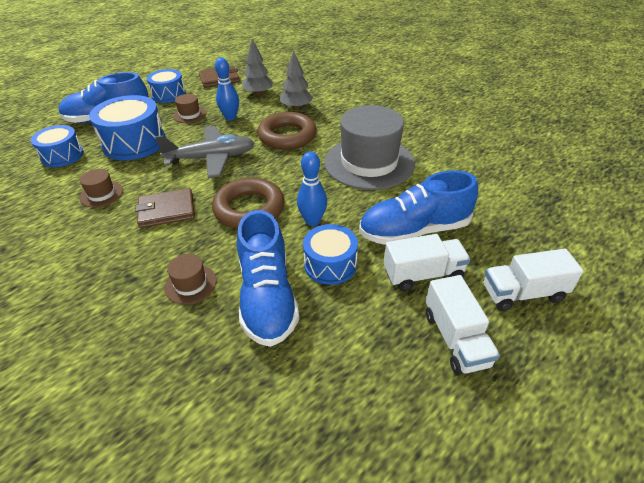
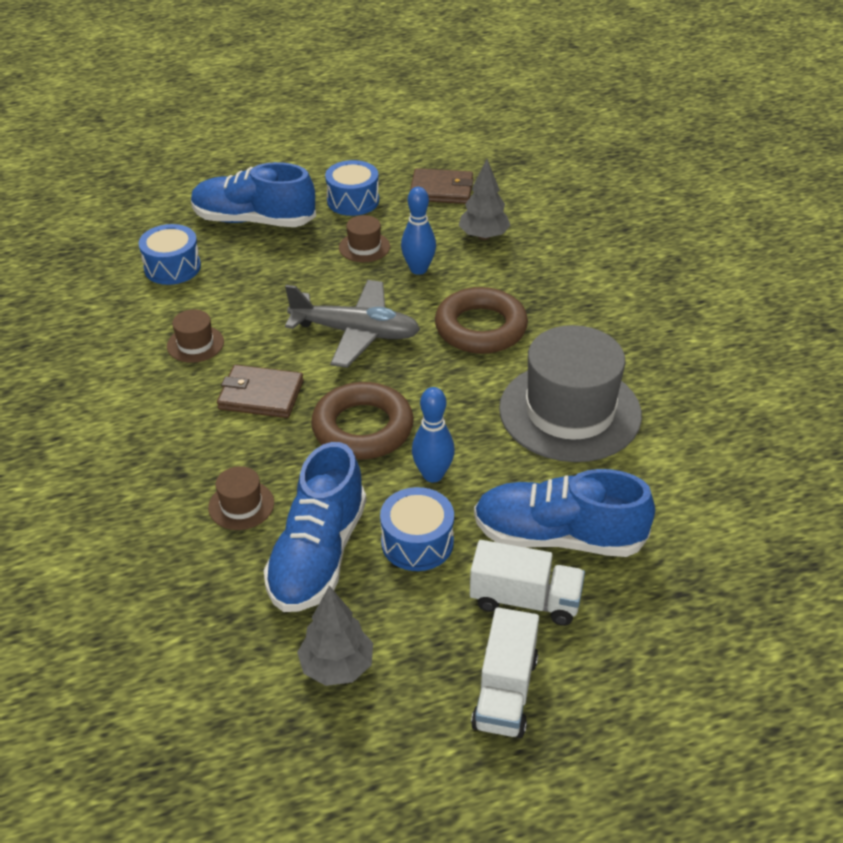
camera: 25 degrees right, 0 degrees up
blue drum [89,95,166,160] -> none
grey tree [280,50,313,110] -> grey tree moved to [297,586,373,686]
white truck [483,248,583,311] -> none

